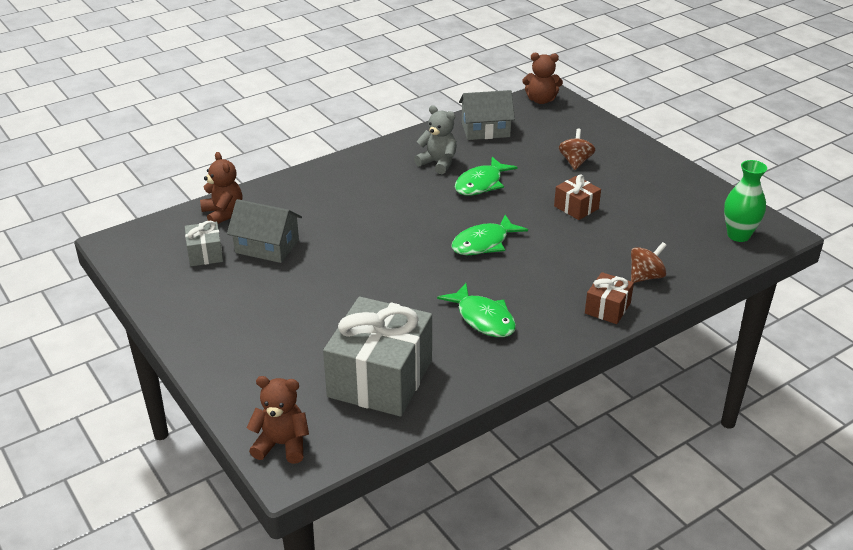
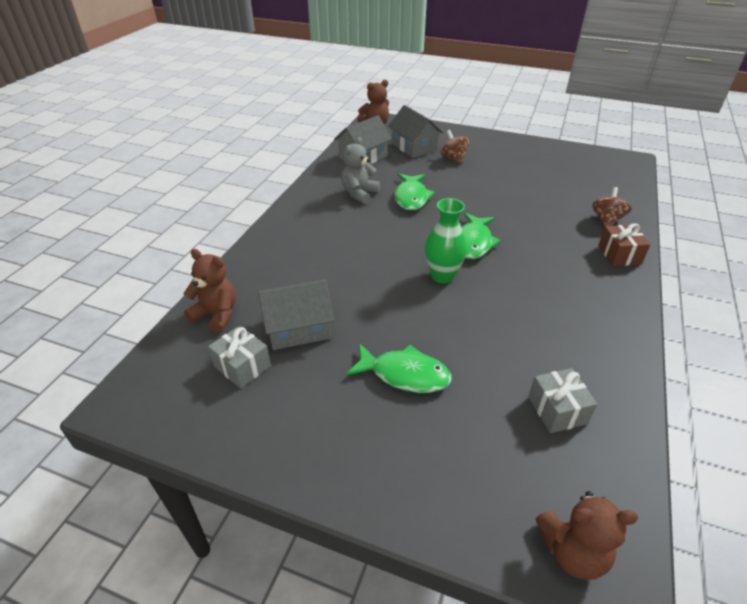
camera: 35 degrees left, 5 degrees up
brown teddy bear [247,376,309,464] -> brown teddy bear turned 150 degrees counterclockwise [536,491,638,580]
grey gift [323,297,432,417] -> grey gift [528,368,597,433], size x0.47
grey teddy bear [414,105,457,174] -> grey teddy bear turned 60 degrees counterclockwise [341,137,380,204]
green fish [437,283,516,337] -> green fish moved to [346,343,452,393]
brown gift [554,174,601,220] -> none
green vase [724,160,767,242] -> green vase moved to [425,198,467,284]
none -> grey house [388,105,443,158]

